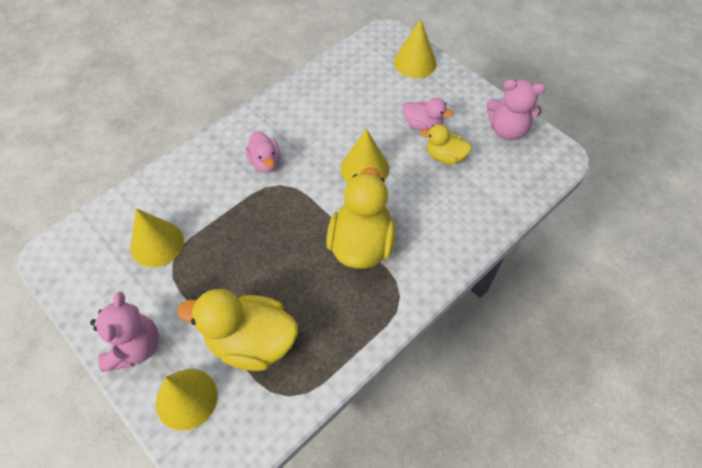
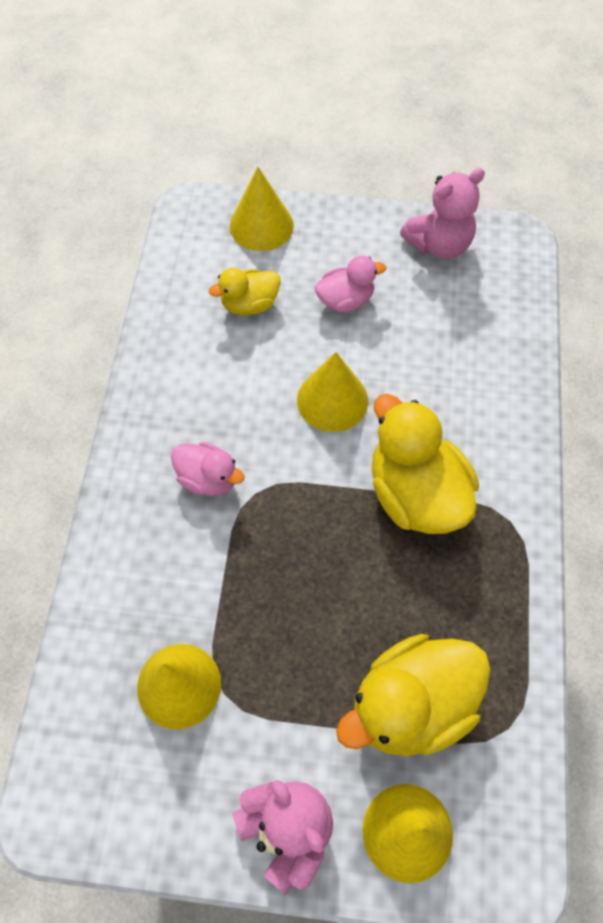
camera: 40 degrees left, 5 degrees up
yellow duck [421,124,472,164] -> yellow duck moved to [209,268,281,315]

